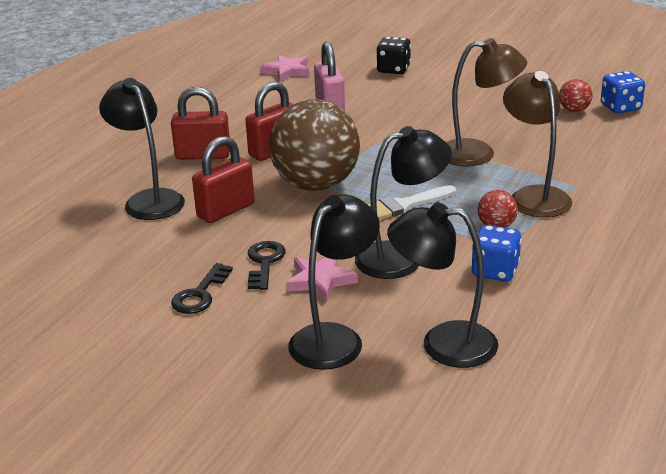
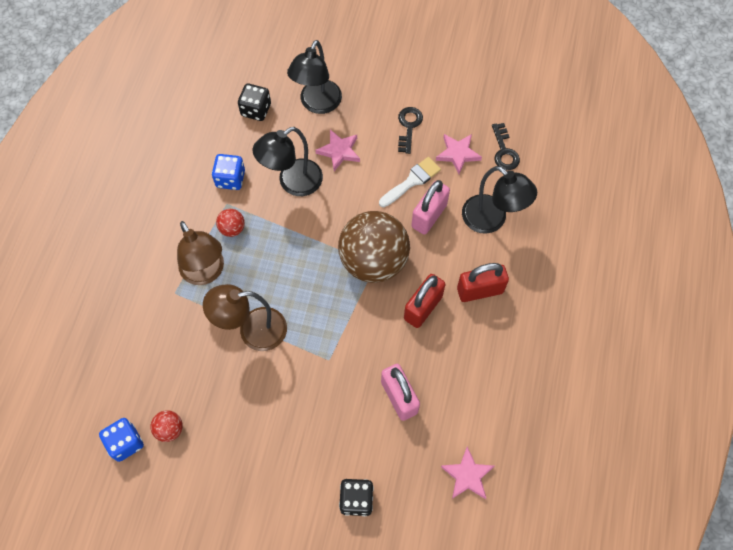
camera: 165 degrees right, 35 degrees up
red padlock [192,136,255,223] -> pink padlock [411,180,450,235]
black key [248,241,286,290] -> black key moved to [492,123,520,170]
white brush [367,185,456,220] -> white brush moved to [379,157,441,207]
black lamp [387,202,498,368] -> black dice [238,84,271,121]
none -> pink star [436,134,482,174]

